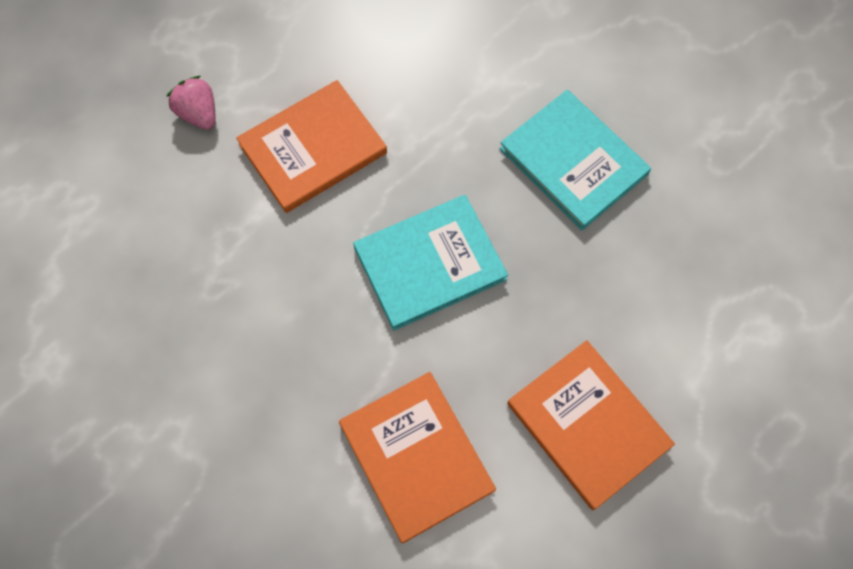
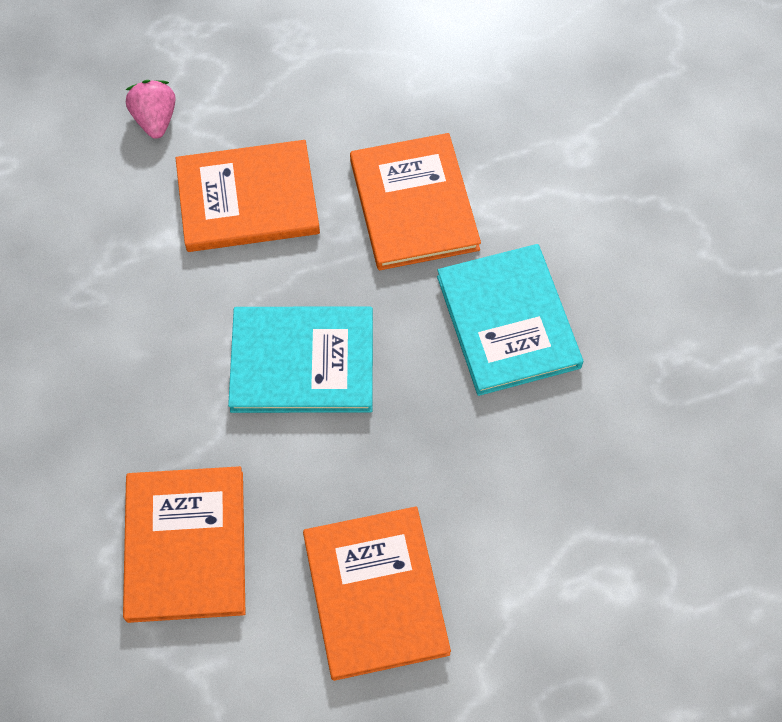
camera: 25 degrees right, 5 degrees down
none -> orange book [350,133,481,270]

